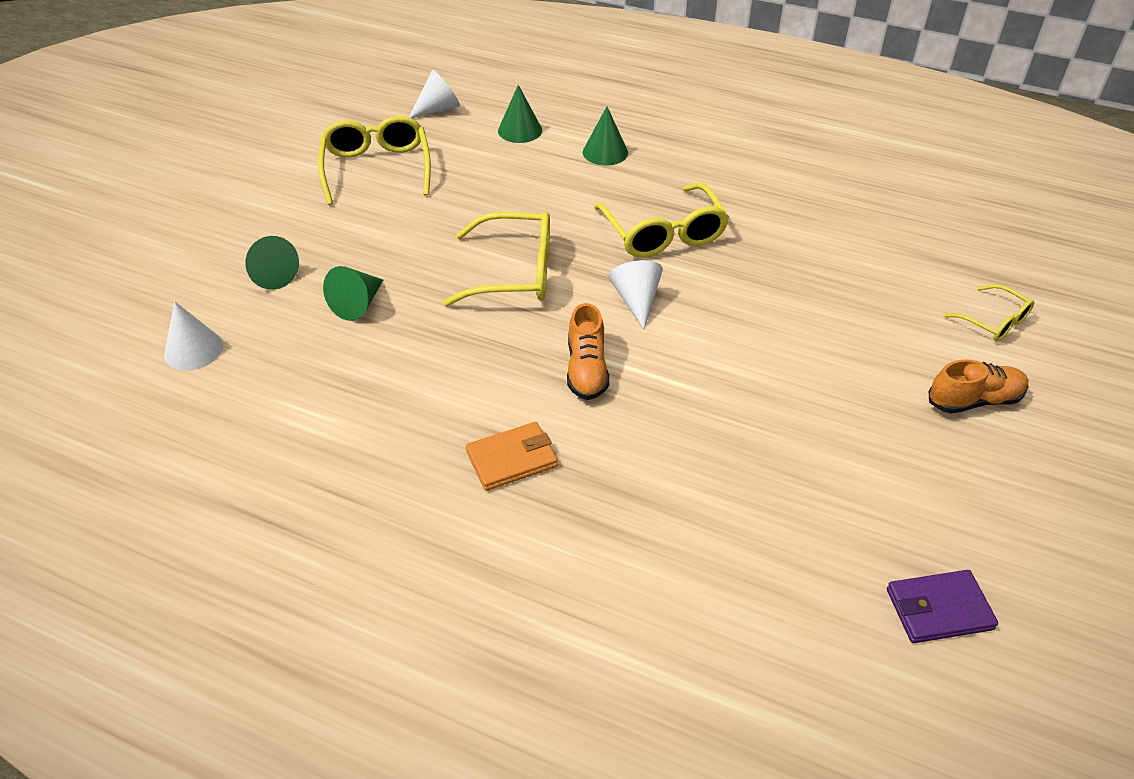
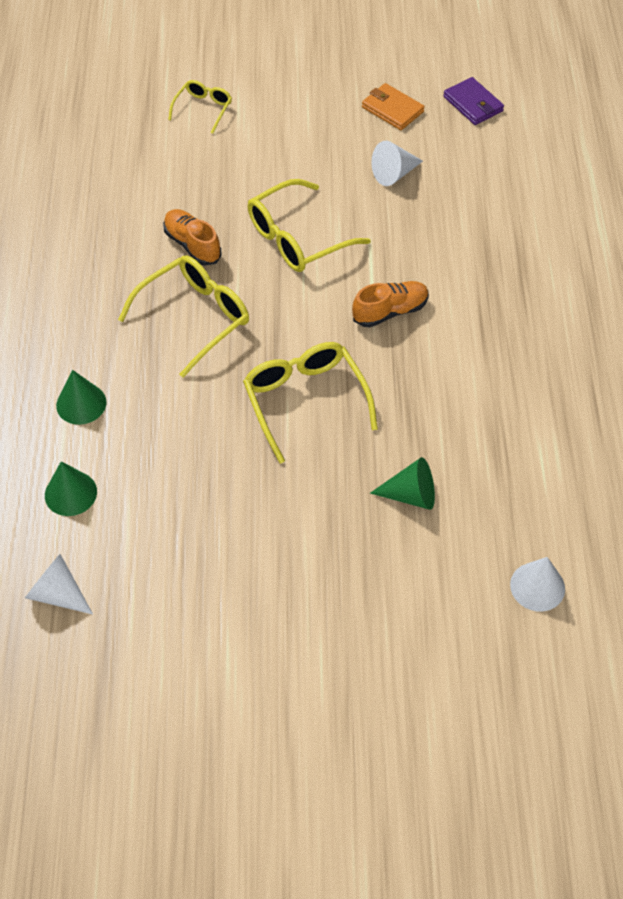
camera: 115 degrees left, 10 degrees up
green cone [245,236,299,290] -> none
yellow glasses [318,116,431,205] -> yellow glasses moved to [248,179,371,272]
orange wallet [466,422,558,491] -> orange wallet moved to [362,83,425,130]
white cone [609,260,663,330] -> white cone moved to [371,141,423,186]
orange shoe [929,359,1029,414] -> orange shoe moved to [163,209,222,266]

